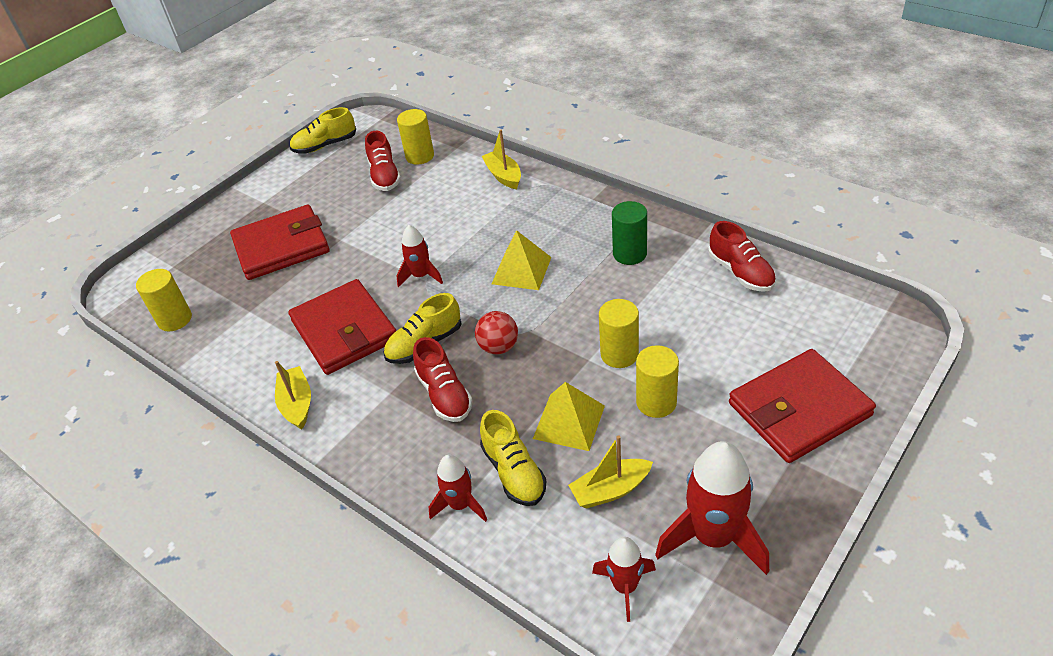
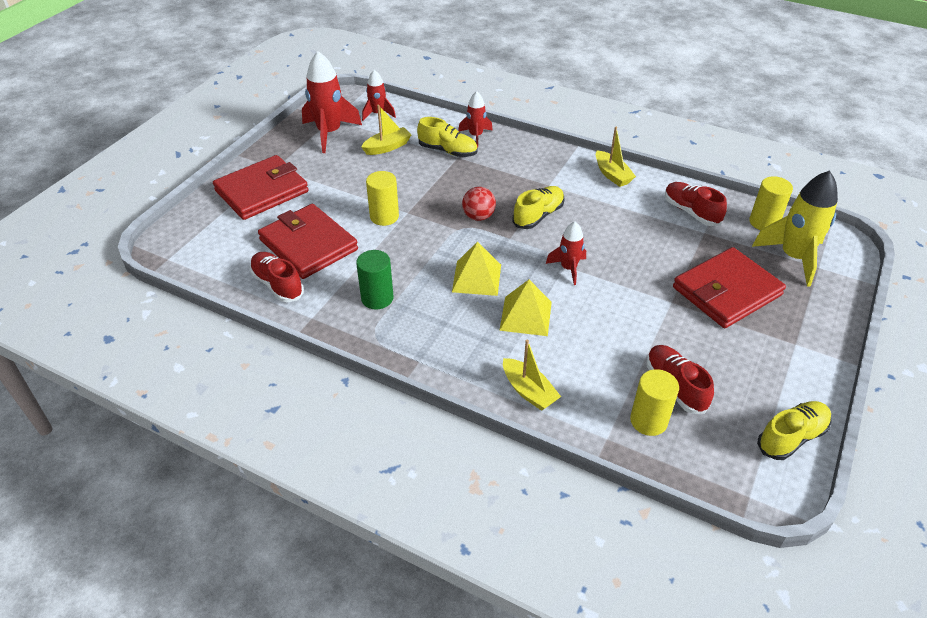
camera: 165 degrees right, 0 degrees up
red wallet [288,279,396,375] -> red wallet moved to [258,204,358,279]
red shoe [413,337,473,422] -> red shoe moved to [665,182,727,226]
yellow shoe [480,410,546,506] -> yellow shoe turned 150 degrees clockwise [417,117,477,157]
yellow pyramid [533,382,605,451] -> yellow pyramid moved to [499,280,552,336]
yellow cylinder [636,345,679,418] -> none
none -> yellow rocket [752,170,838,287]

